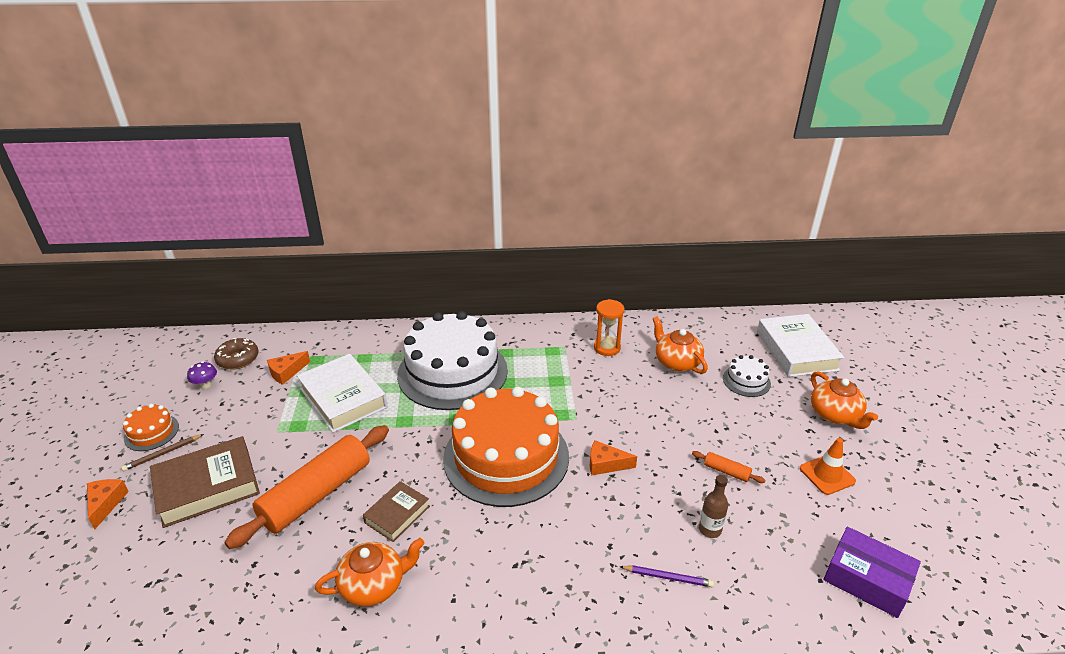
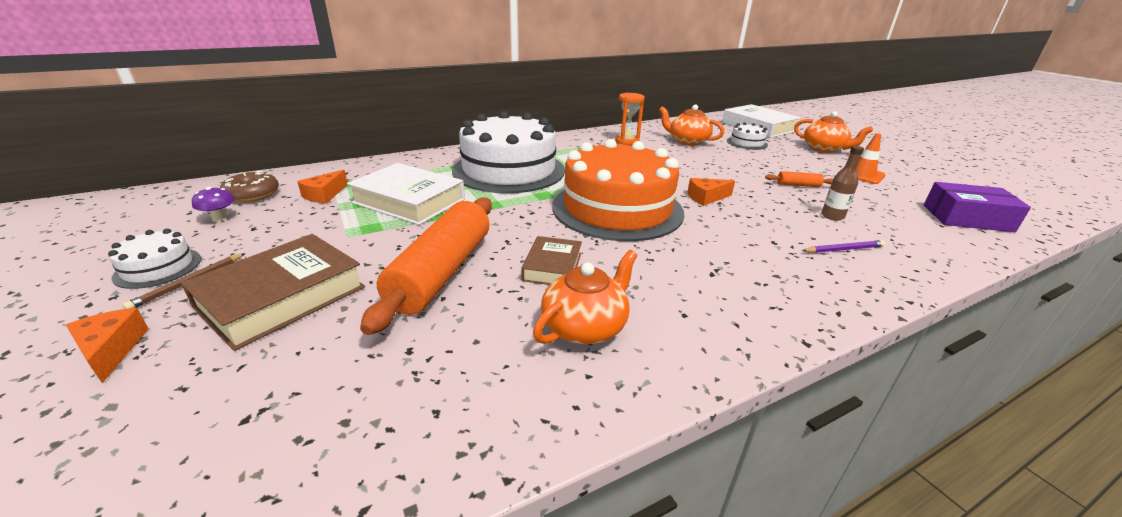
camera: 25 degrees left, 5 degrees down
orange cake [123,404,179,451] -> white cake [108,229,201,289]

